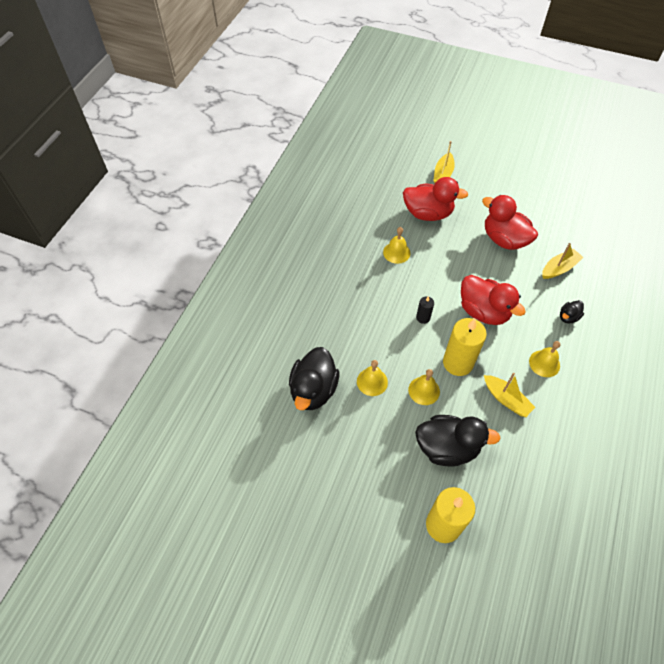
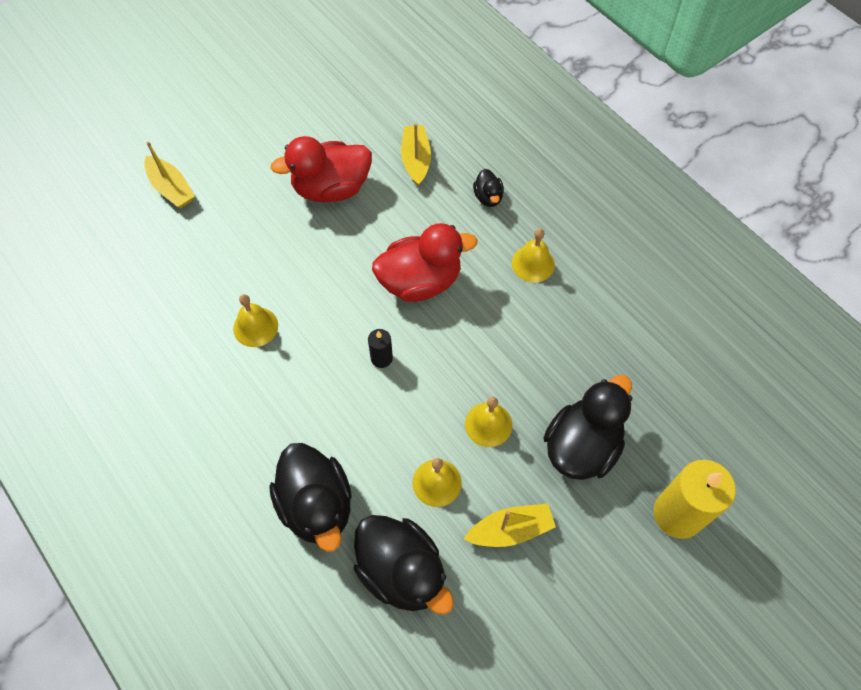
camera: 60 degrees left, 5 degrees up
red duck [403,177,468,221] -> none
yellow candle [443,318,487,376] -> none
yellow boat [484,373,535,417] -> yellow boat moved to [464,504,556,547]
none -> black duck [269,443,352,552]

